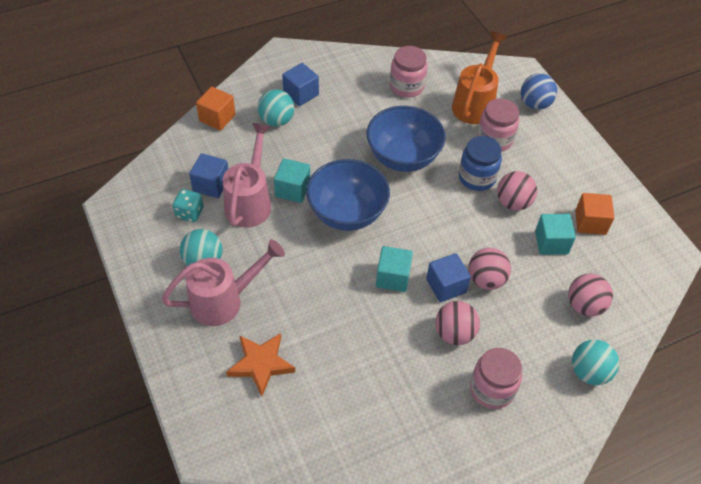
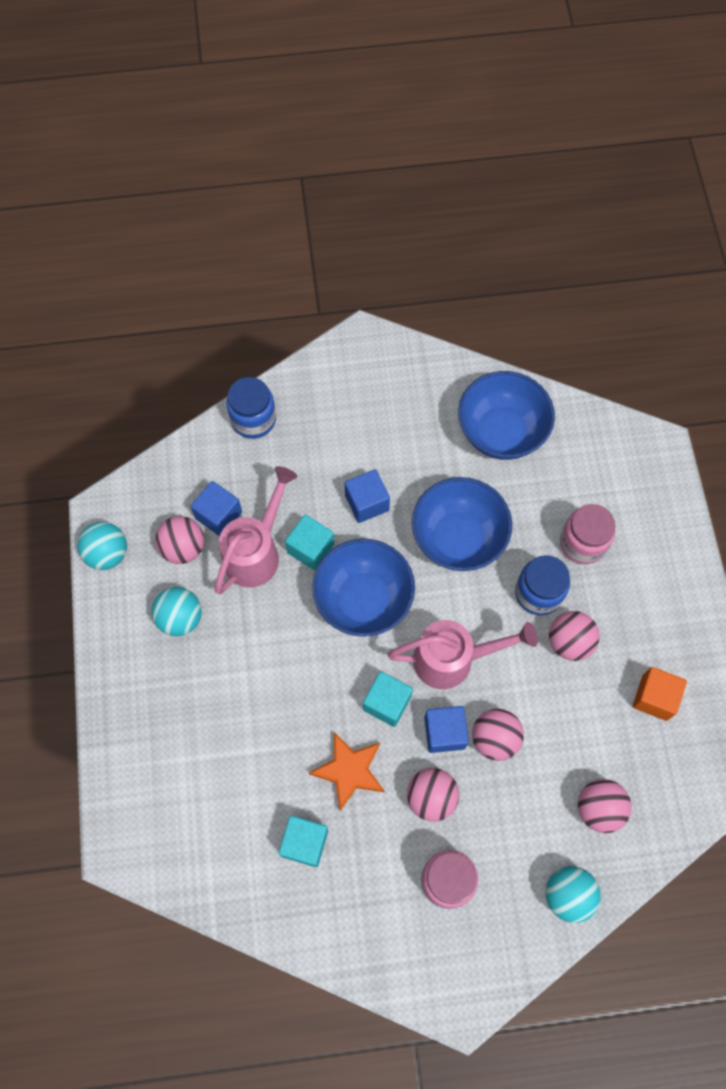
camera: 20 degrees right, 15 degrees up
pink watering can [161,239,285,326] -> pink watering can moved to [387,620,538,689]
turquoise dice [173,189,204,222] -> pink ball [155,516,204,564]
orange cube [196,87,235,131] -> blue jar [226,377,276,439]
orange star [226,333,295,397] -> orange star moved to [309,732,384,811]
turquoise ball [258,89,295,126] -> turquoise ball moved to [77,522,127,570]
blue cube [282,63,319,106] -> blue cube moved to [345,469,390,523]
pink jar [390,46,428,98] -> blue bowl [458,371,555,460]
orange watering can [452,31,507,124] -> none
blue ball [521,73,557,110] -> none
turquoise cube [535,214,576,255] -> turquoise cube moved to [279,815,328,867]

